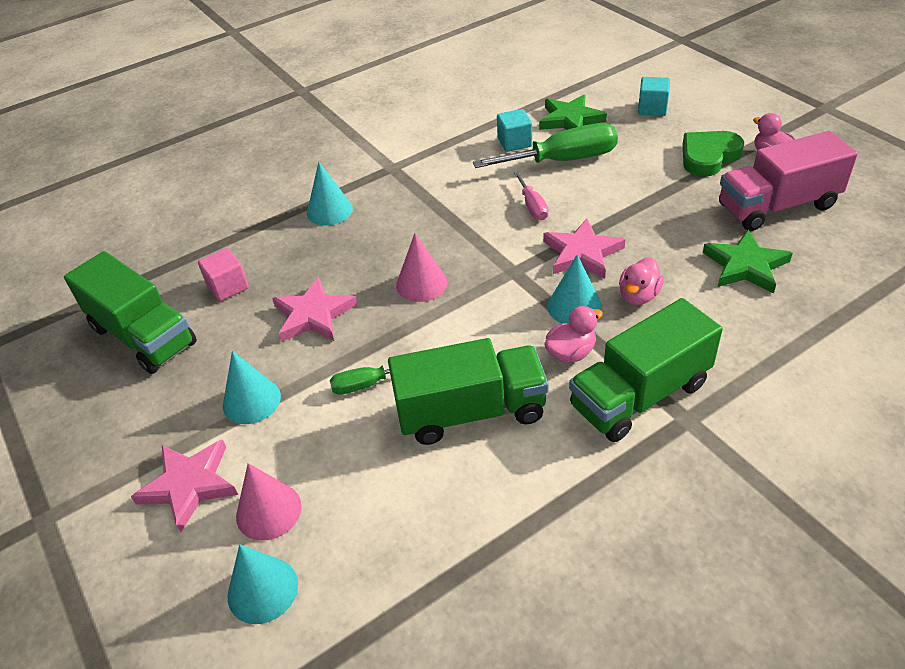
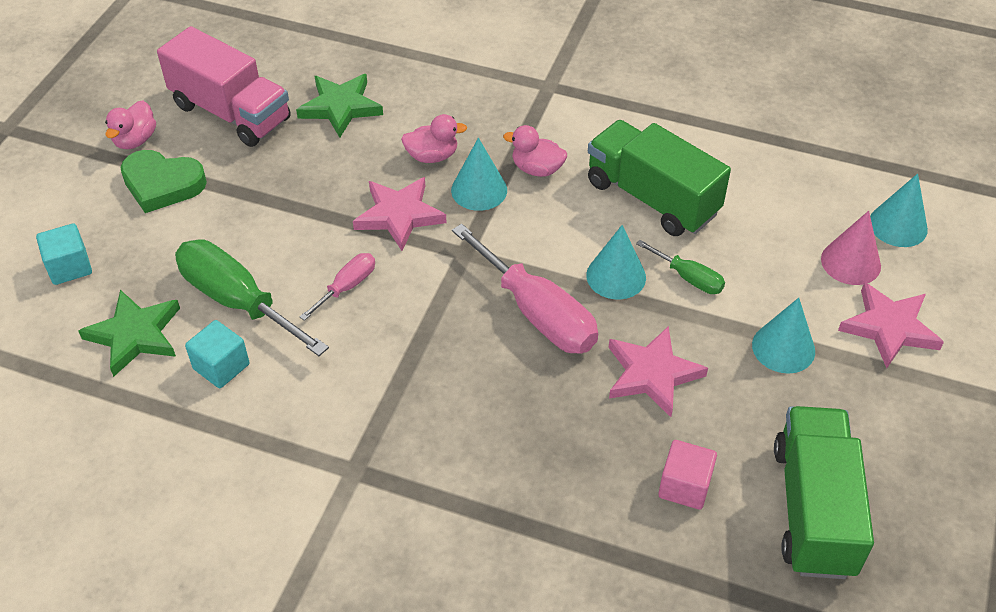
camera: 130 degrees left, 5 degrees up
turquoise cone [307,162,353,226] -> turquoise cone moved to [586,225,646,299]
pink cone [396,233,447,302] -> pink screwdriver [452,224,598,354]
green truck [569,298,723,442] -> none

